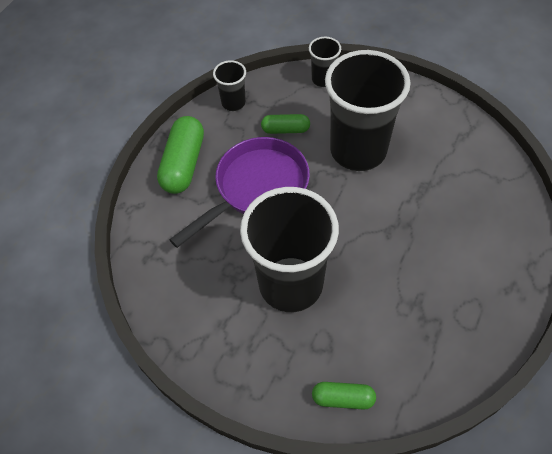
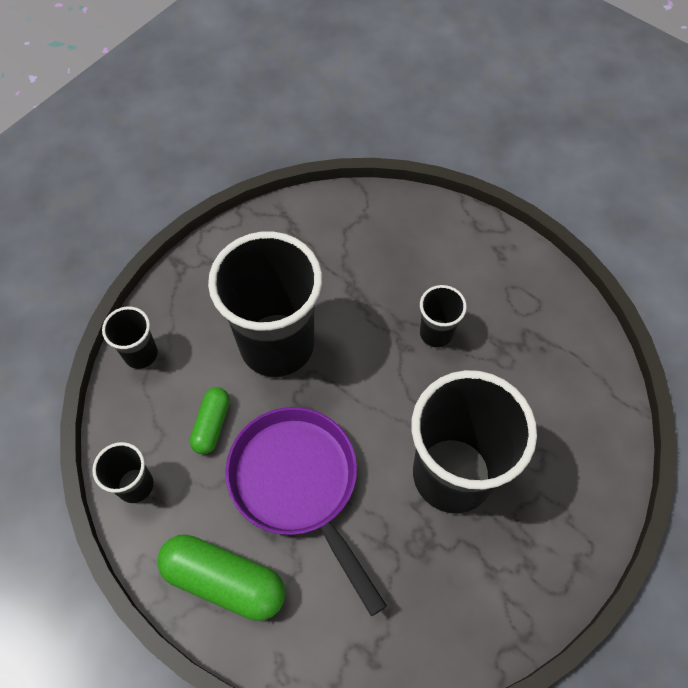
camera: 80 degrees left, 5 degrees up
green capsule [312,382,376,410] -> none
none -> black cup [420,285,467,348]

